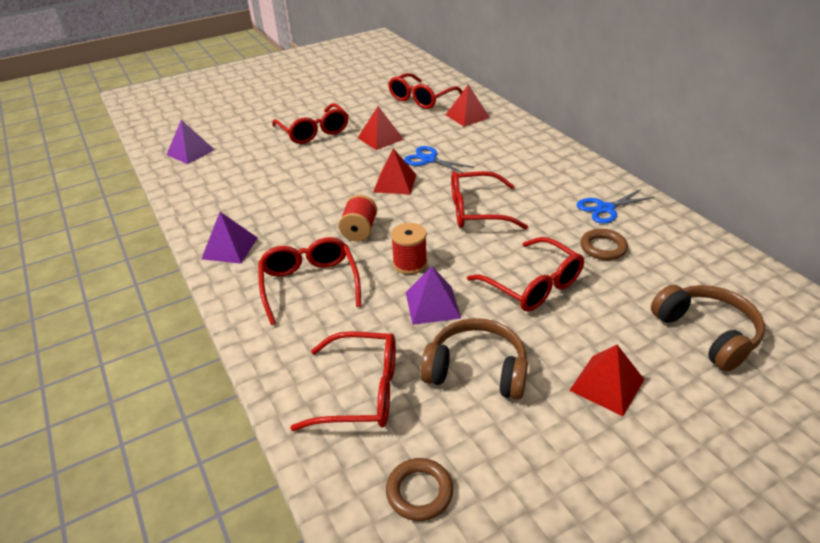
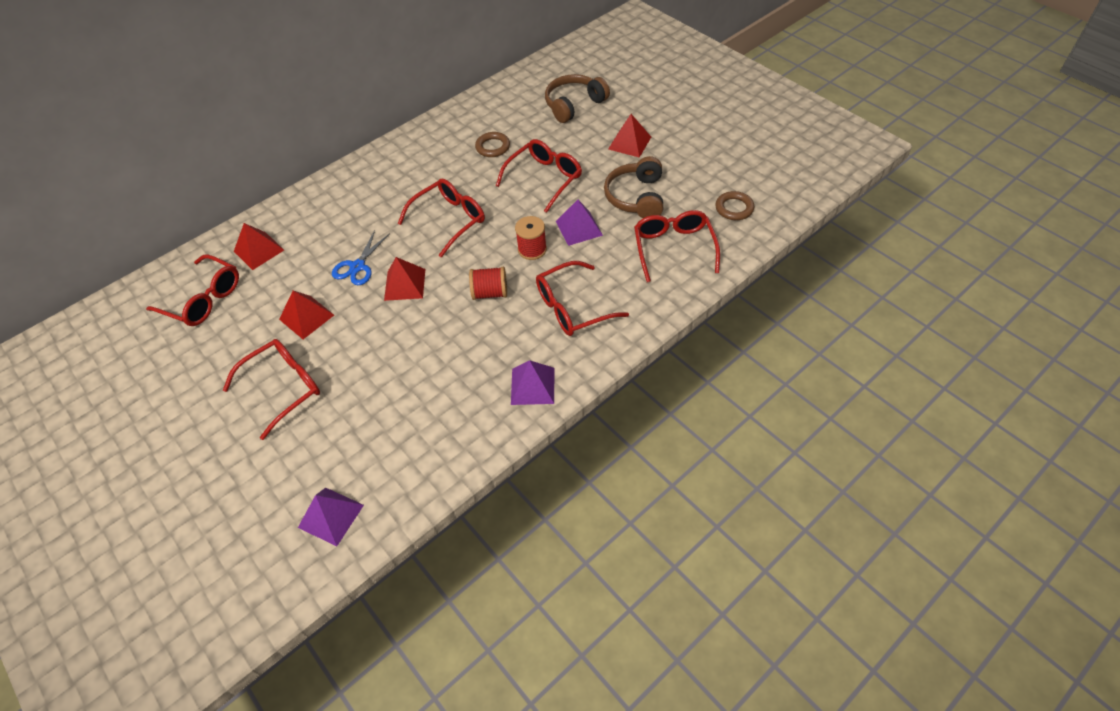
camera: 100 degrees left, 15 degrees up
red glasses [451,171,528,229] -> red glasses turned 120 degrees counterclockwise [398,179,485,257]
blue scissors [576,189,655,224] -> none

